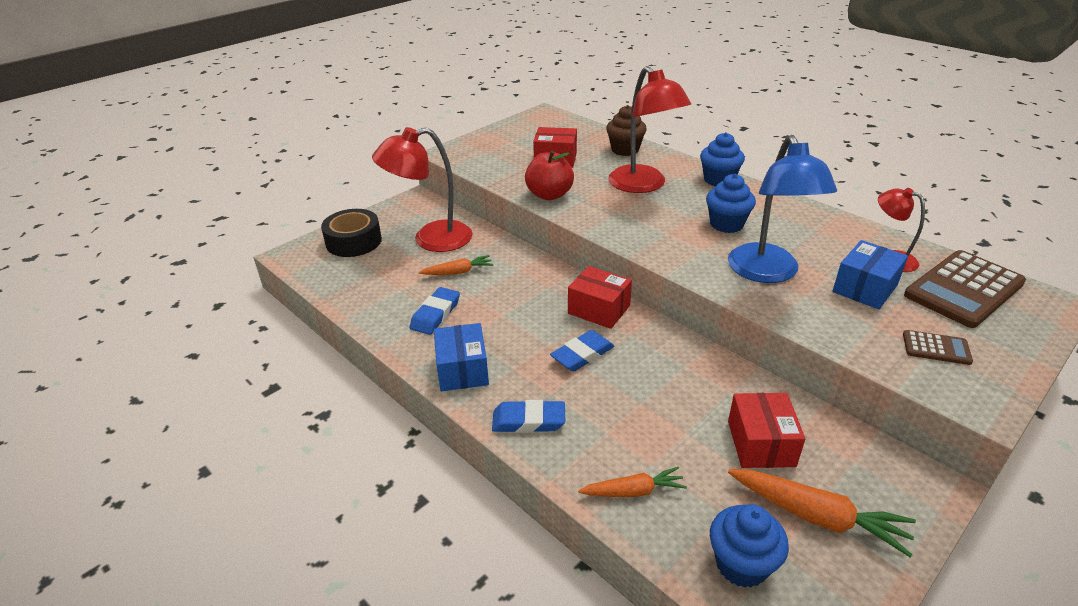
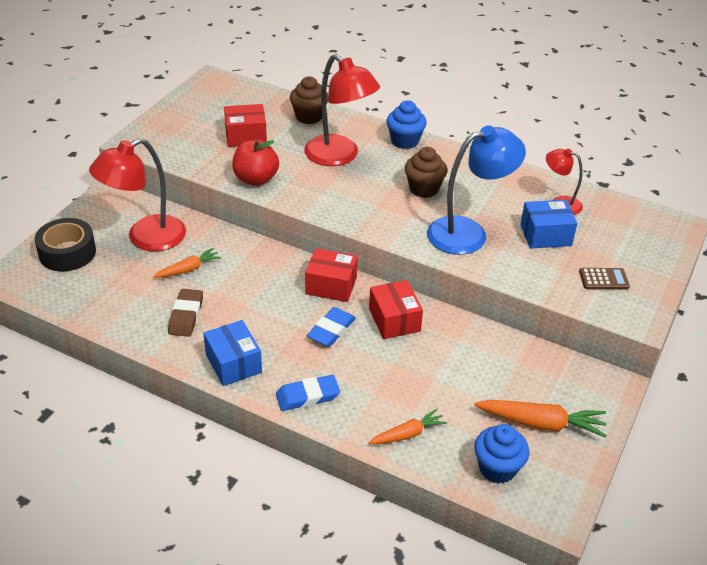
camera: 20 degrees left, 5 degrees up
blue eraser [410,287,460,335] -> brown eraser [168,289,203,337]
blue cupcake [706,174,756,233] -> brown cupcake [405,147,447,198]
blue lamp [728,135,837,283] -> blue lamp turned 90 degrees counterclockwise [427,125,526,255]
red box [728,393,805,468] -> red box moved to [369,280,423,339]
blue box [833,240,908,309] -> blue box turned 60 degrees clockwise [520,200,577,249]
brown calculator [904,250,1026,328] -> none

